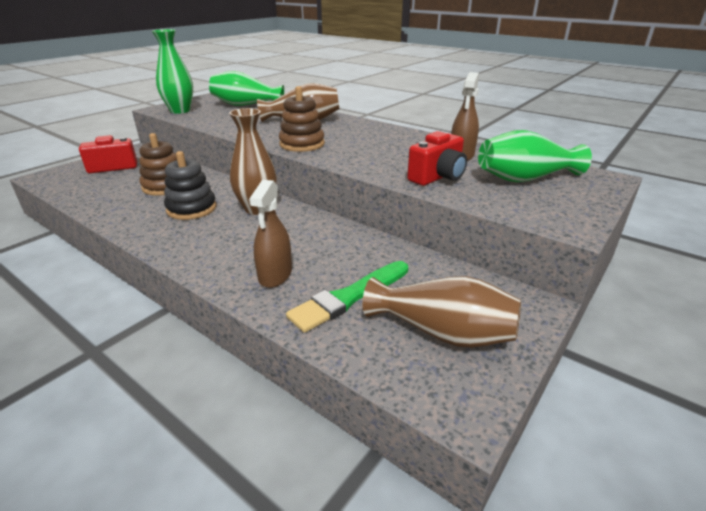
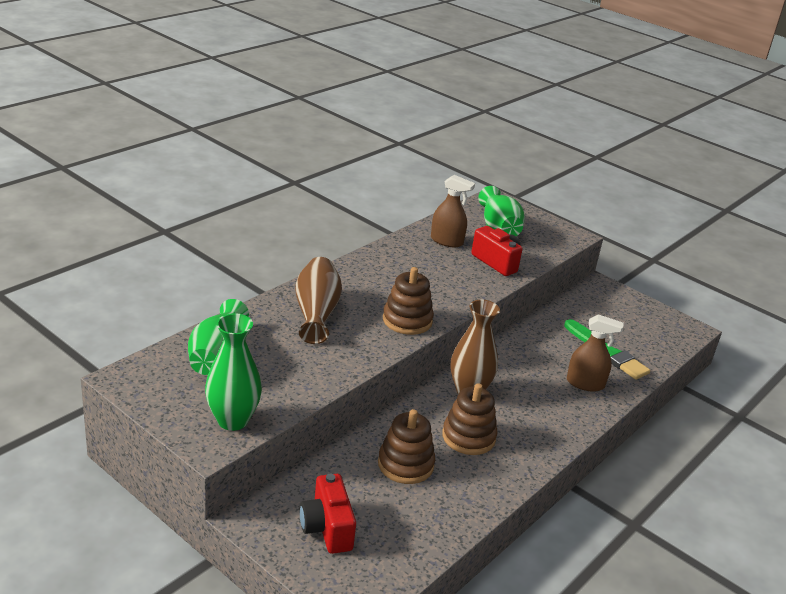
camera: 90 degrees left, 0 degrees up
black stacking toy [164,151,216,220] -> brown stacking toy [442,383,497,455]
brown vase [363,276,521,348] -> none

